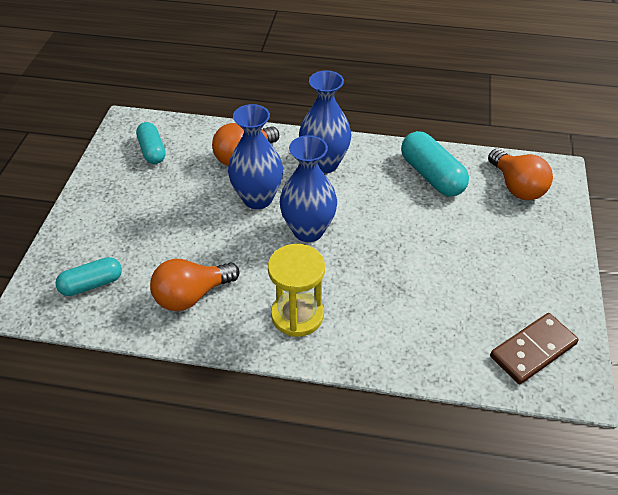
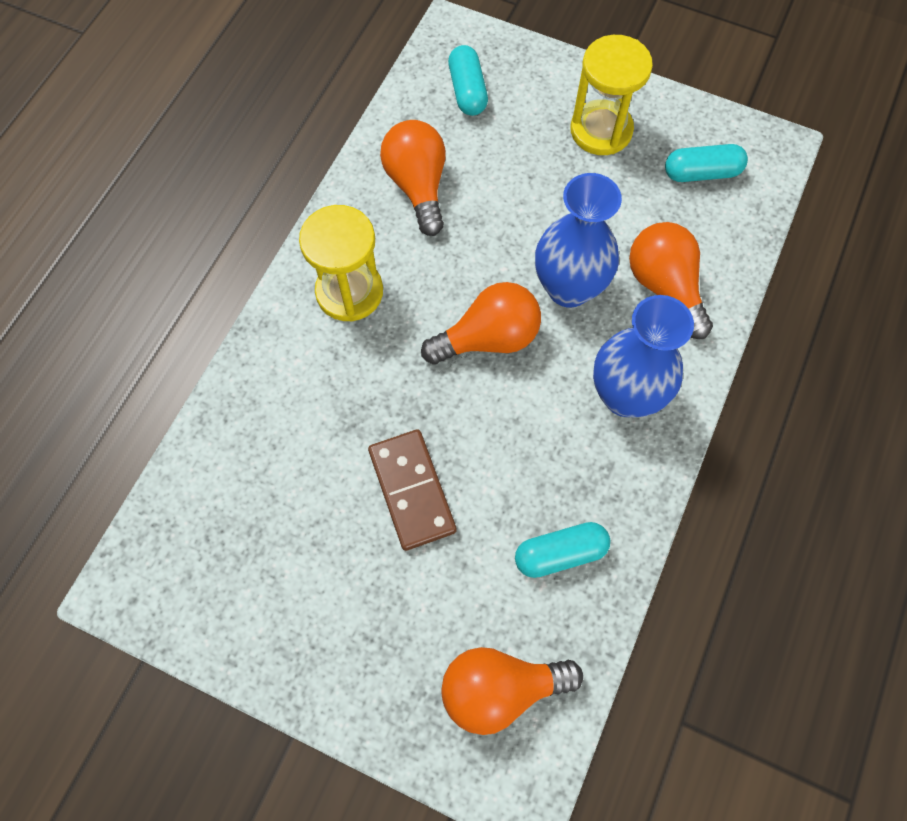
camera: 105 degrees right, 20 degrees up
blue vase [279,135,337,242] -> orange light bulb [421,282,541,365]
turquoise capsule [401,131,469,197] -> turquoise capsule [515,522,610,578], size x0.65
brown domino [490,313,579,384] -> brown domino moved to [368,429,456,551]
none -> yellow hourglass [570,35,653,155]

